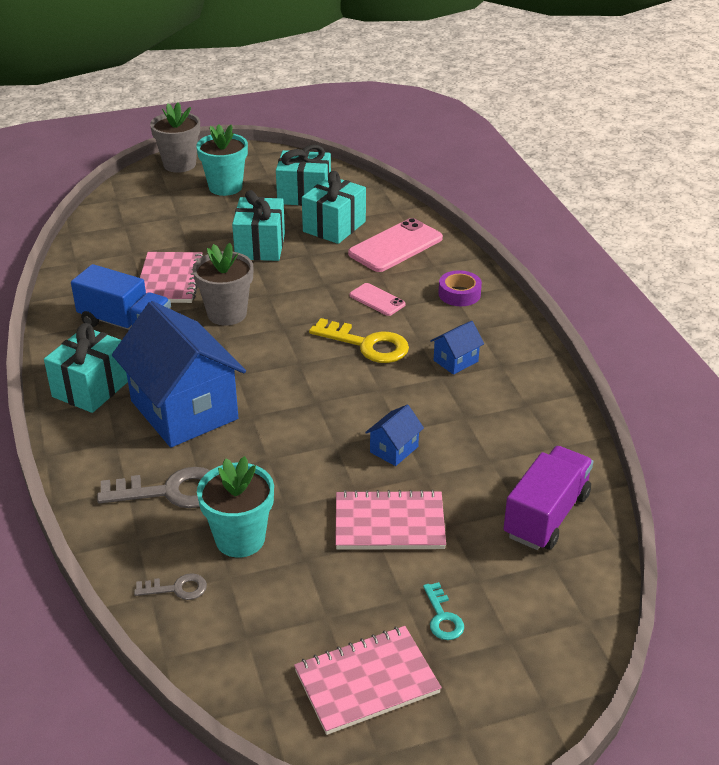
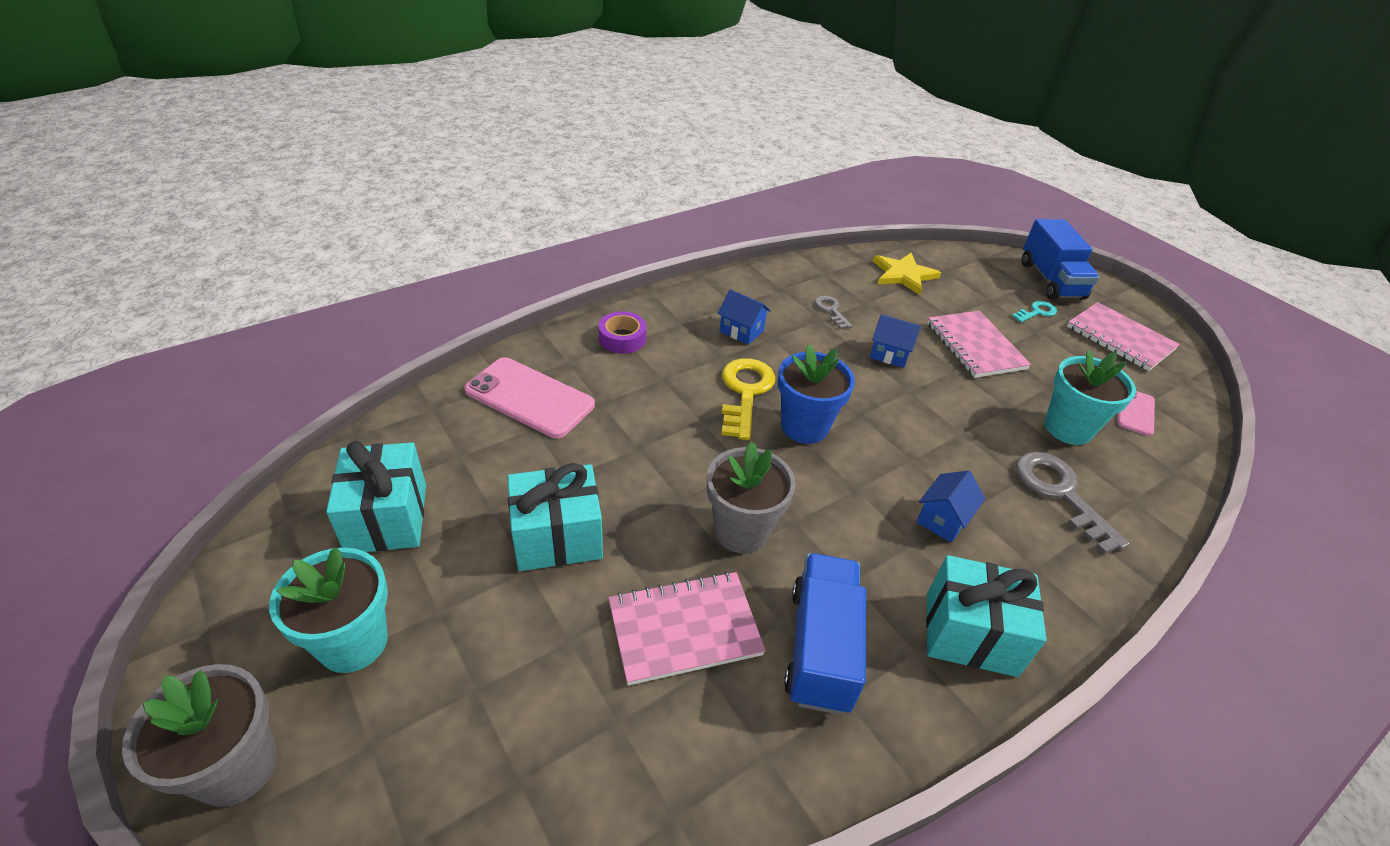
camera: 110 degrees left, 5 degrees up
blue house [112,301,246,447] -> blue house [916,471,985,543], size x0.41
grey key [134,573,207,600] -> grey key moved to [815,296,852,329]
turquoise gift [302,171,366,244] -> none
pink phone [350,283,406,316] -> pink phone moved to [1117,391,1155,436]
purple truck [503,446,593,550] -> yellow star [873,253,941,295]
none -> blue flower pot [778,344,855,444]
none -> blue truck [1022,219,1099,300]

